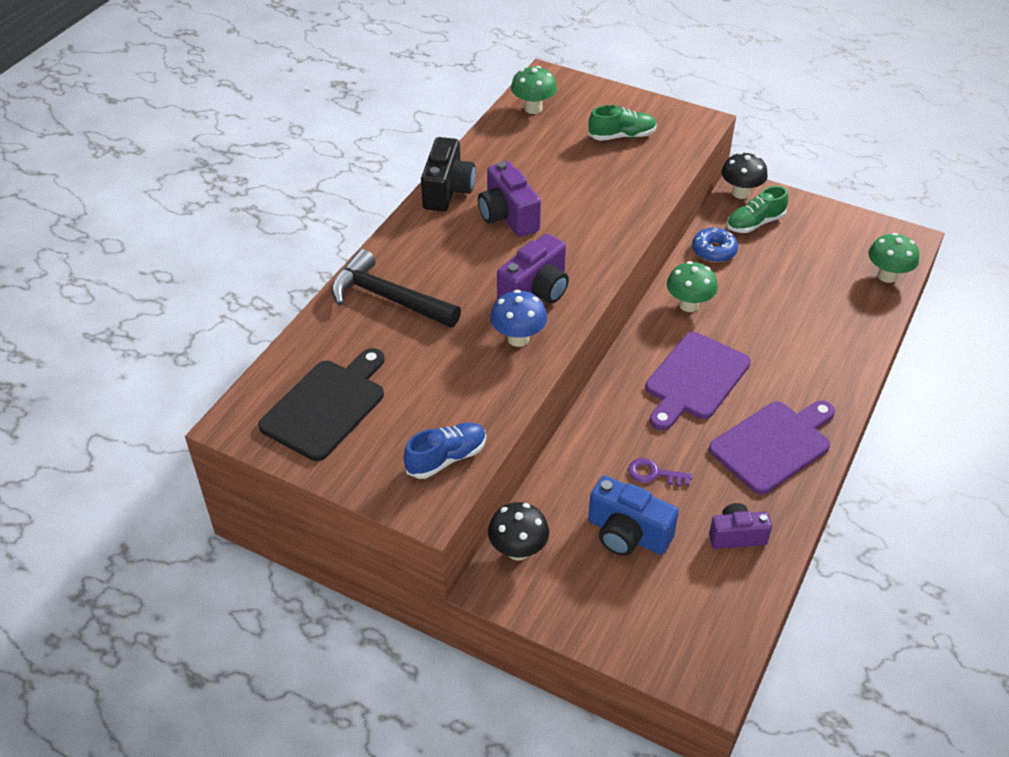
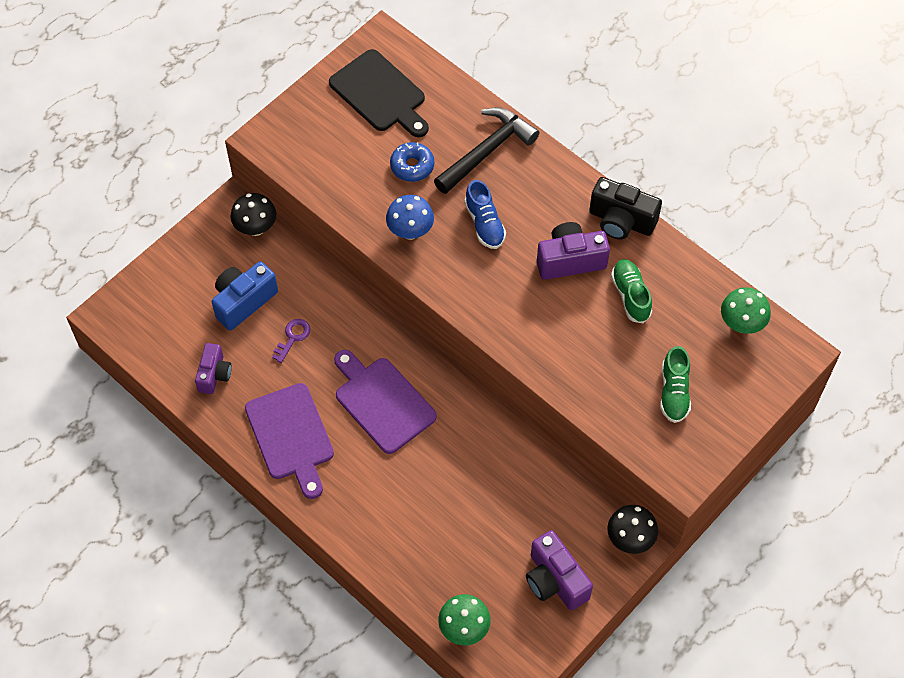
camera: 105 degrees right, 15 degrees up
blue shoe [404,422,486,479] -> blue shoe moved to [464,180,506,249]
purple camera [497,233,569,304] -> purple camera moved to [526,530,593,611]
green mushroom [667,261,718,312] -> none
blue donut [692,228,738,263] -> blue donut moved to [390,142,434,182]
green shoe [727,186,788,233] -> green shoe moved to [611,259,652,323]

